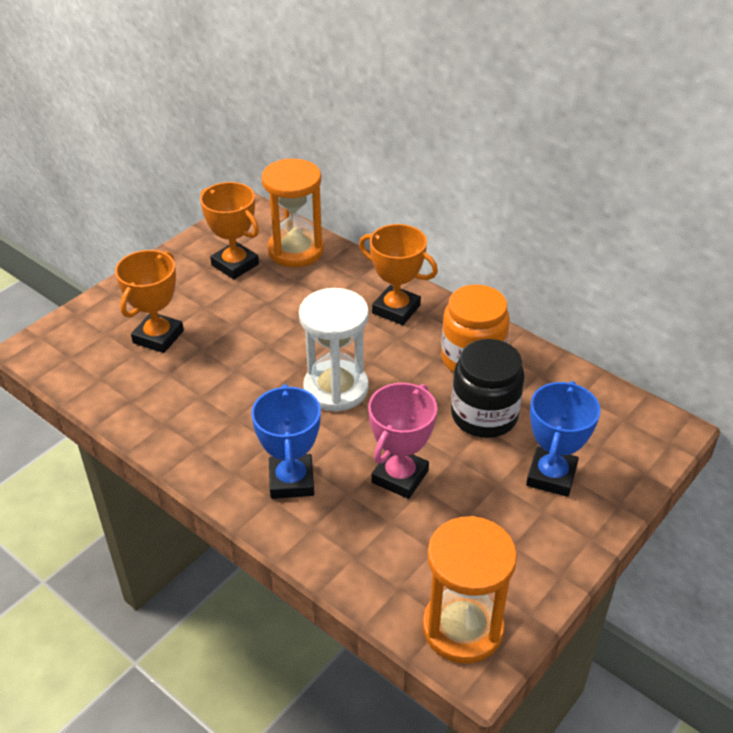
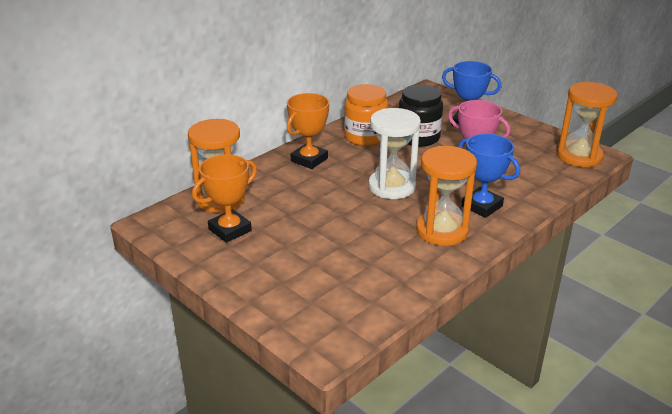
camera: 85 degrees left, 10 degrees down
orange trophy [115,250,184,353] -> none
blue trophy [251,384,321,499] -> blue trophy turned 45 degrees clockwise [458,134,520,218]
none -> orange hourglass [416,146,477,246]

